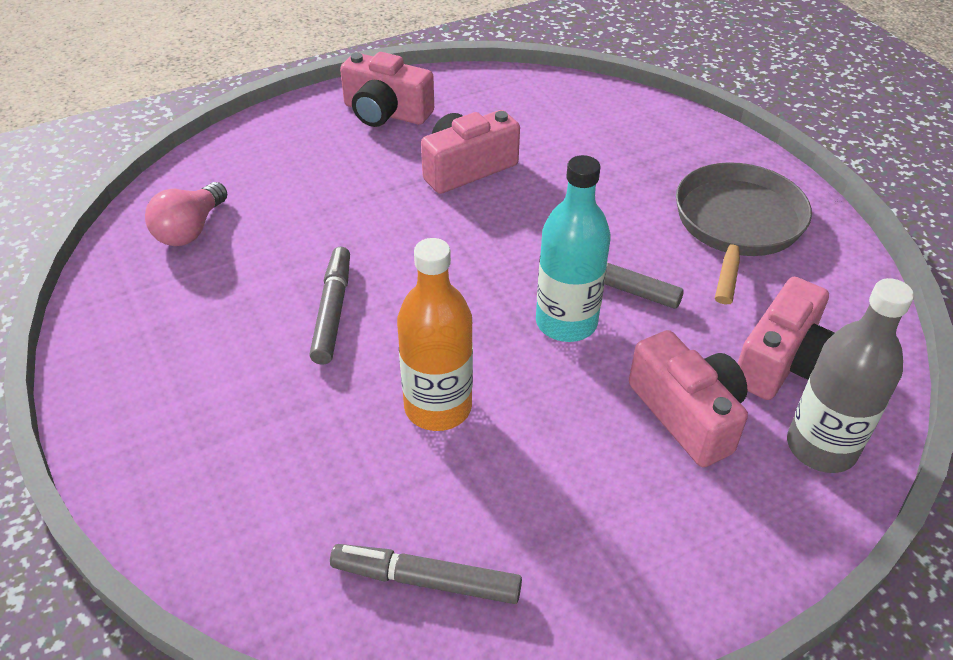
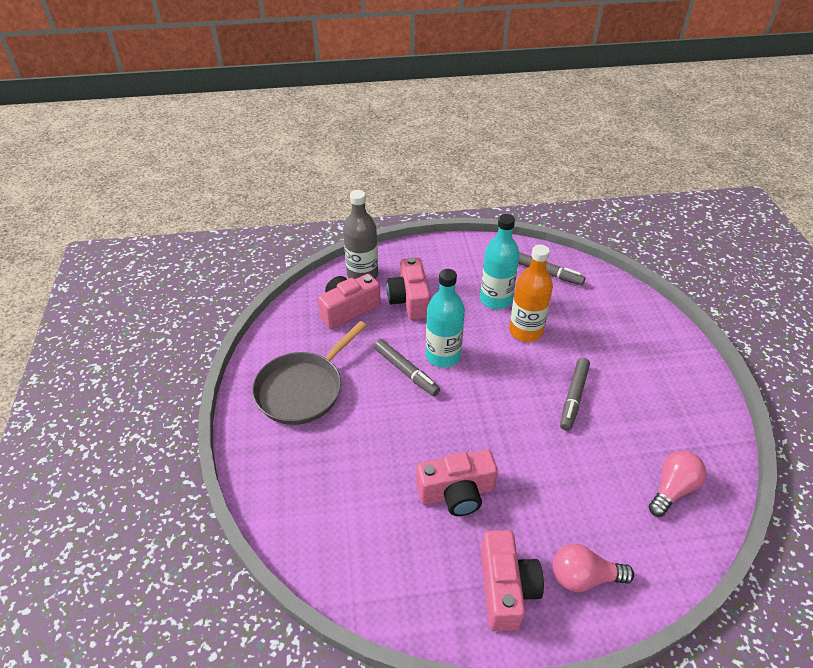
camera: 160 degrees left, 0 degrees up
pink camera [340,52,434,127] -> pink camera turned 45 degrees clockwise [481,530,544,631]
none -> turquoise bottle [480,214,520,310]
none -> pink light bulb [553,544,634,592]

